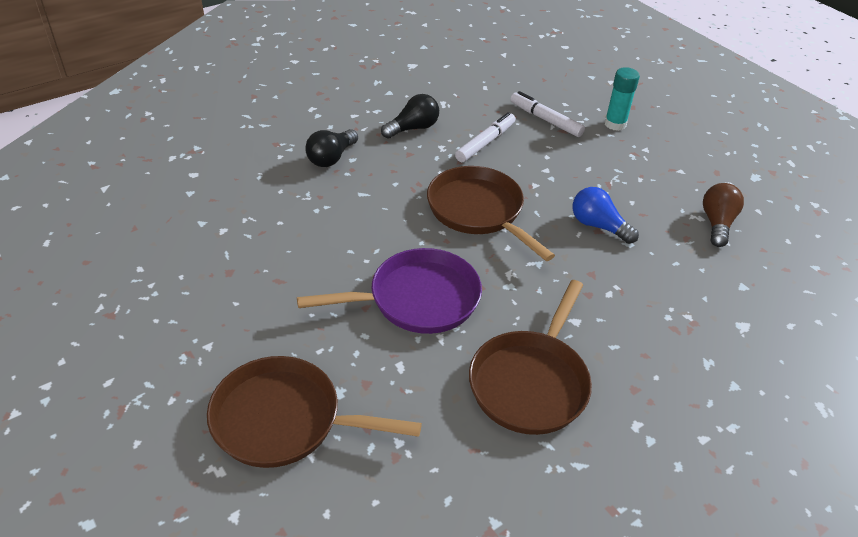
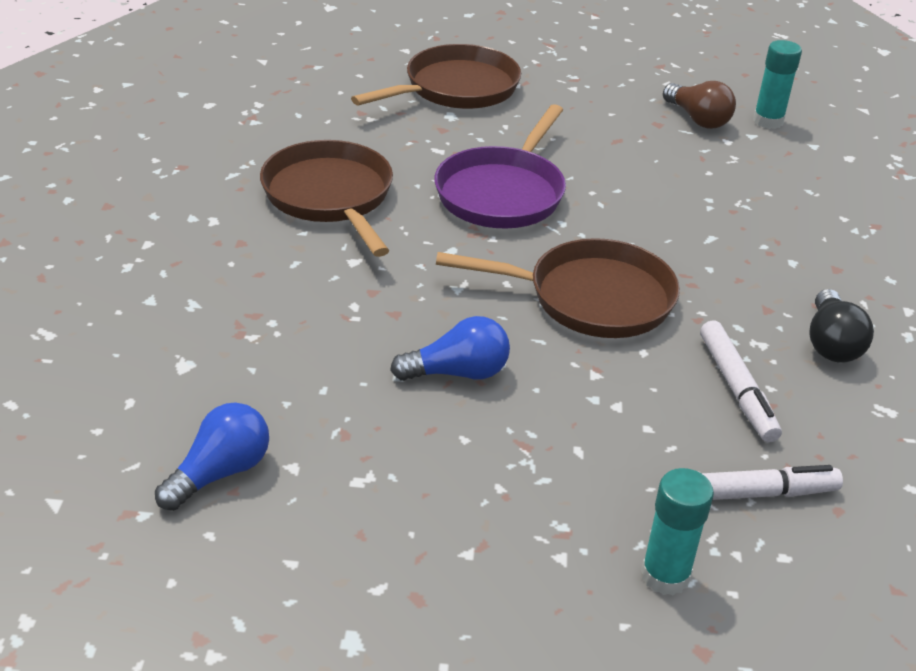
camera: 130 degrees right, 5 degrees down
black light bulb [305,129,358,167] -> none
brown light bulb [703,183,744,247] -> brown light bulb moved to [663,81,736,129]
none -> blue light bulb [155,403,269,511]
none -> turquoise glue stick [753,40,802,129]

